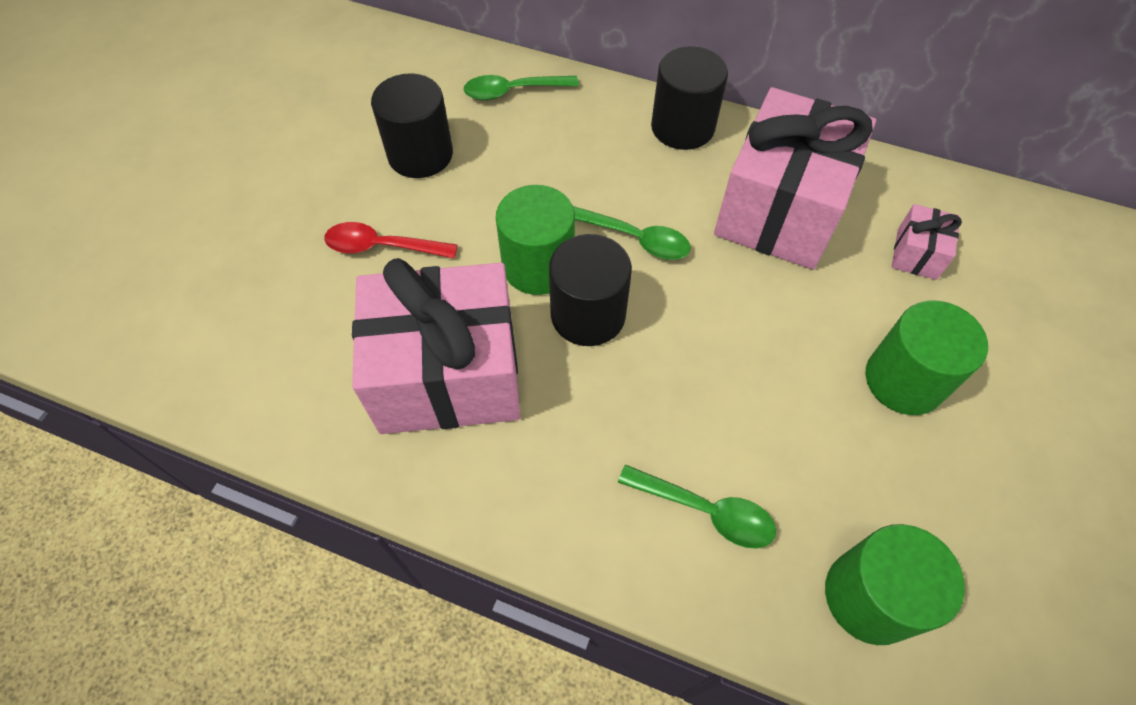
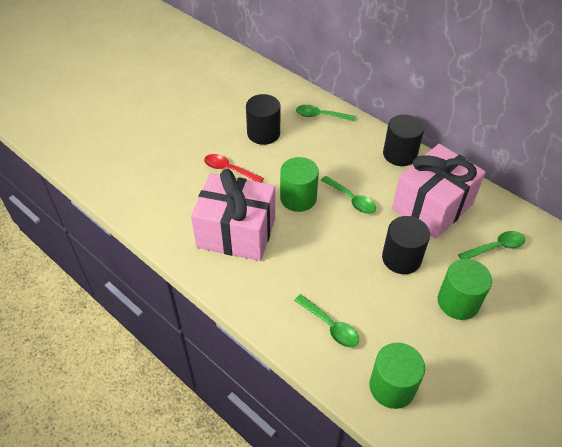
camera: 20 degrees right, 10 degrees down
black cylinder [549,234,632,346] -> black cylinder moved to [382,216,430,274]
pink gift [892,204,962,280] -> green spoon [458,231,525,259]

